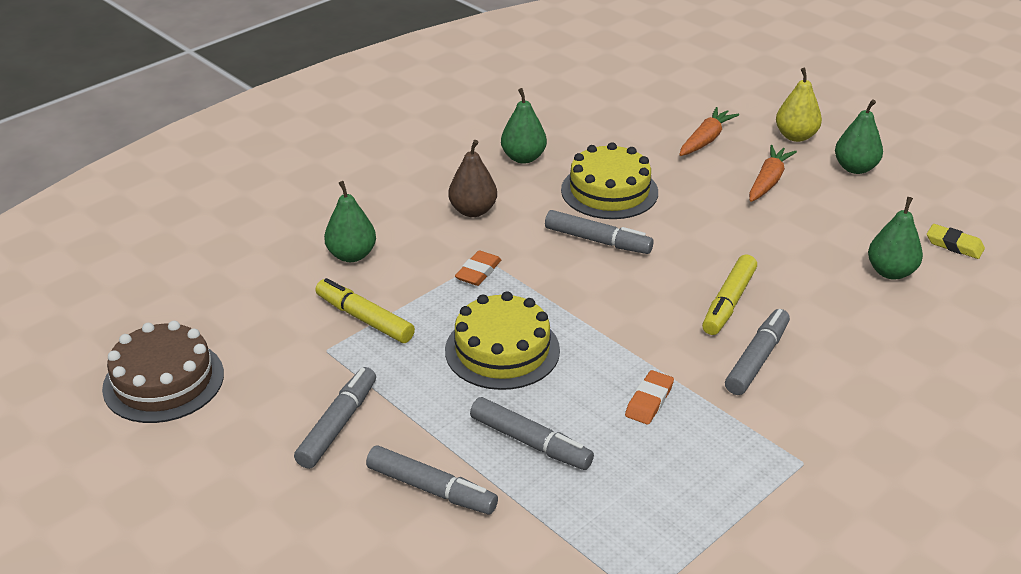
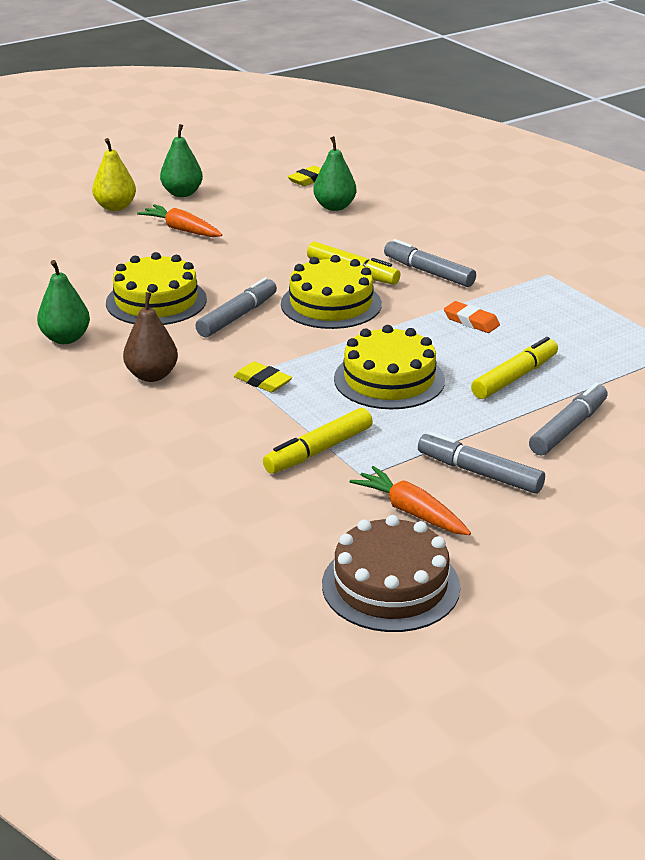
camera: 80 degrees left, 5 degrees down
green pear [324,181,376,262] -> none
orange eraser [455,250,501,286] -> yellow eraser [234,362,292,393]
grey marker [470,397,594,470] -> yellow marker [471,337,558,399]
orange carrot [679,107,739,156] -> orange carrot moved to [350,466,471,535]
none -> yellow cake [281,255,382,329]

